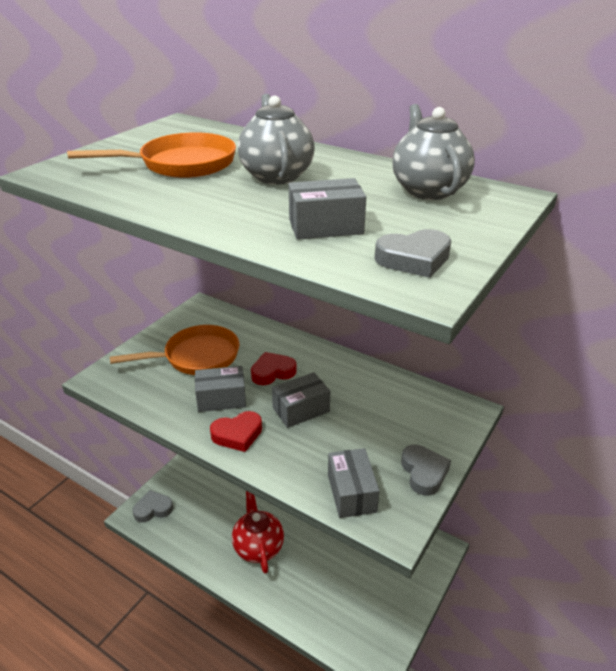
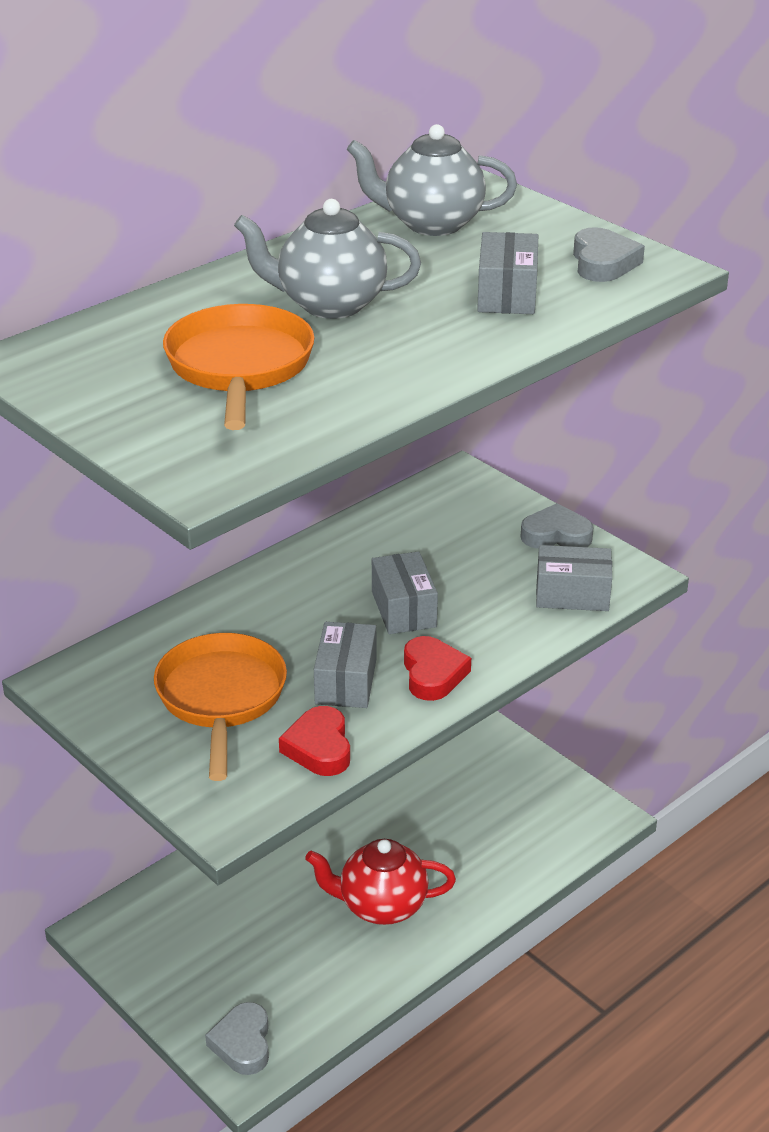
camera: 75 degrees left, 0 degrees up
red heart [251,352,297,385] -> red heart moved to [279,706,350,776]

